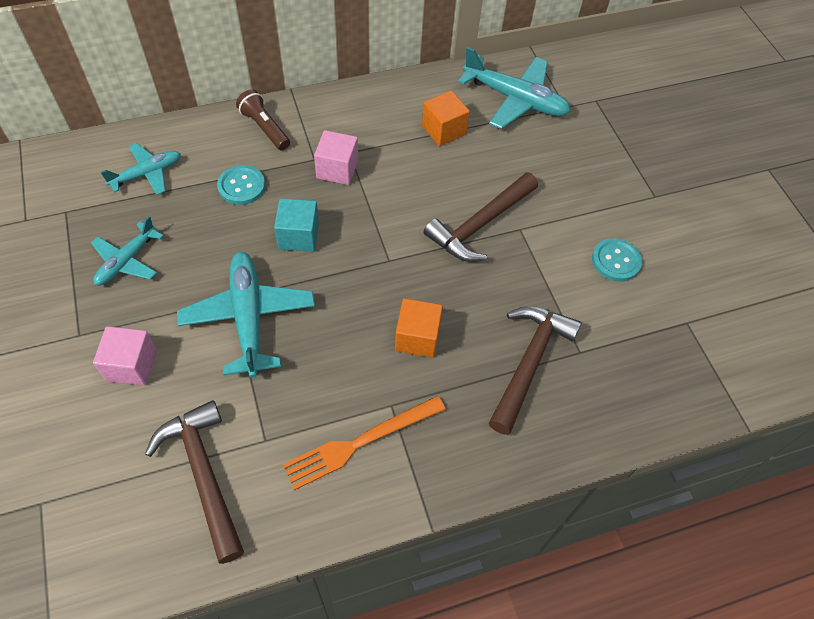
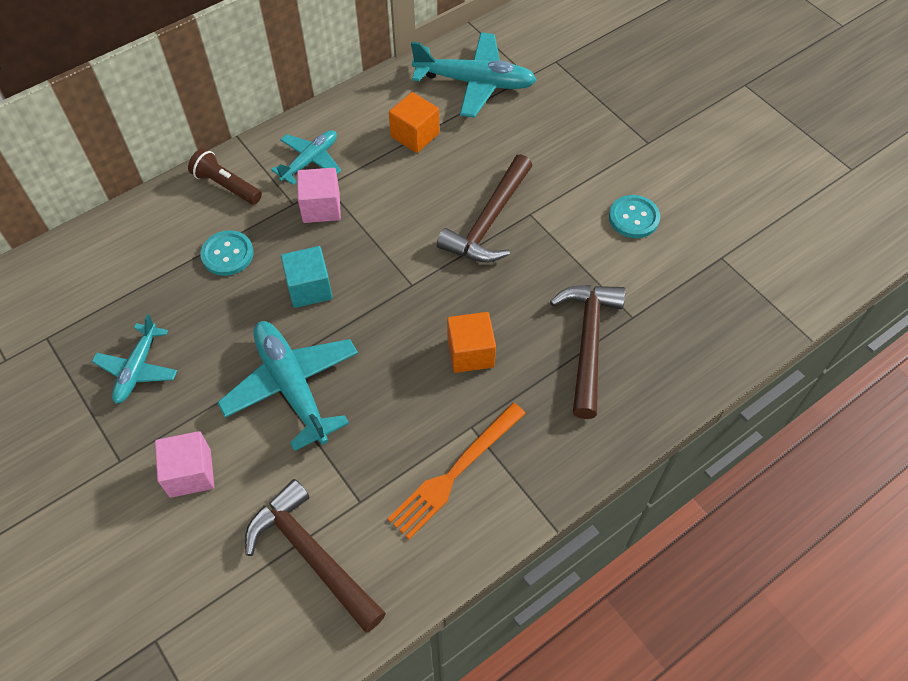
camera: 15 degrees left, 0 degrees up
turquoise plane [101,143,181,195] -> turquoise plane moved to [271,130,341,185]

